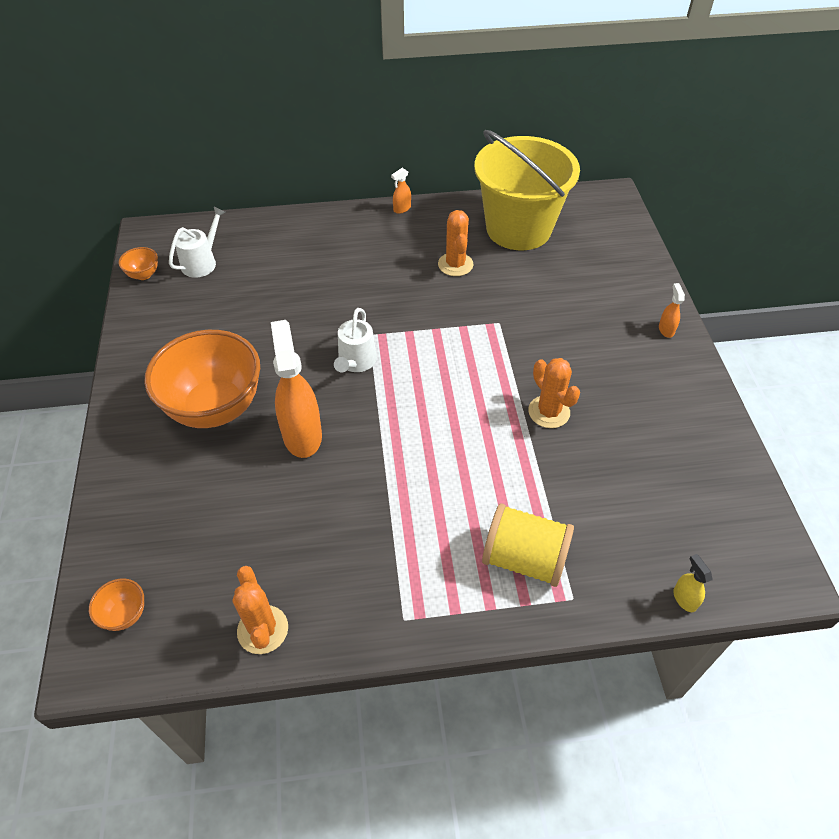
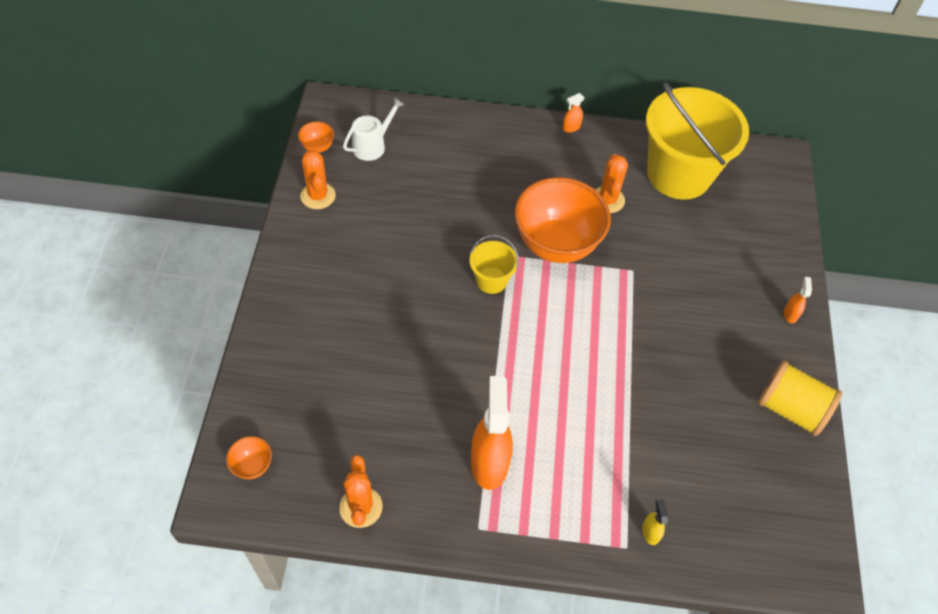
camera: 10 degrees right, 5 degrees up
orange bowl [144,330,260,428] -> orange bowl moved to [515,177,611,263]
orange spray bottle [271,320,322,458] -> orange spray bottle moved to [471,376,513,490]
white watering can [334,308,377,372] -> yellow bucket [470,235,519,294]
yellow spool [482,503,574,587] -> yellow spool moved to [758,360,842,436]
orange cactus [528,358,580,428] -> orange cactus moved to [300,150,336,209]
yellow spray bottle [673,554,712,612] -> yellow spray bottle moved to [642,499,668,545]

